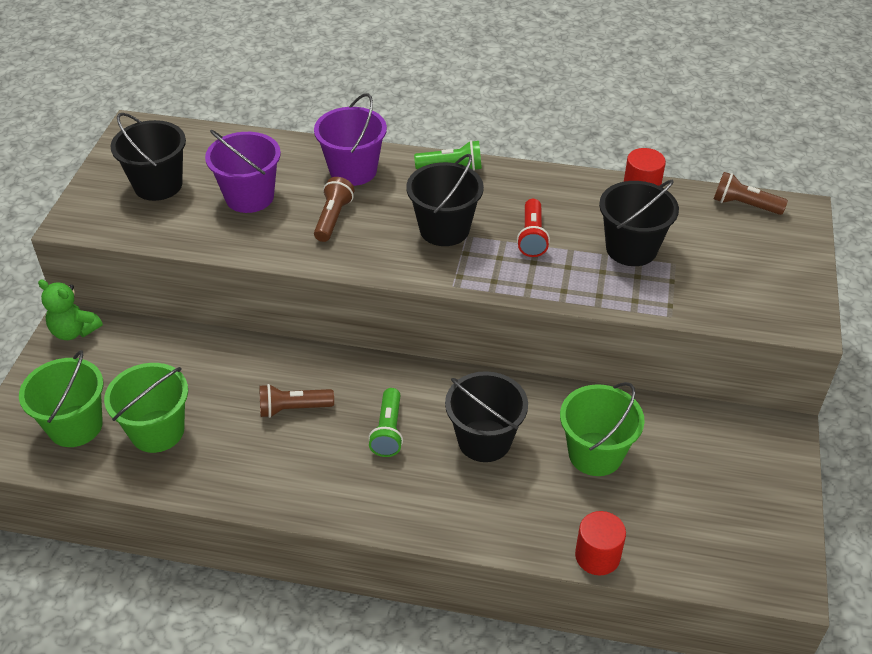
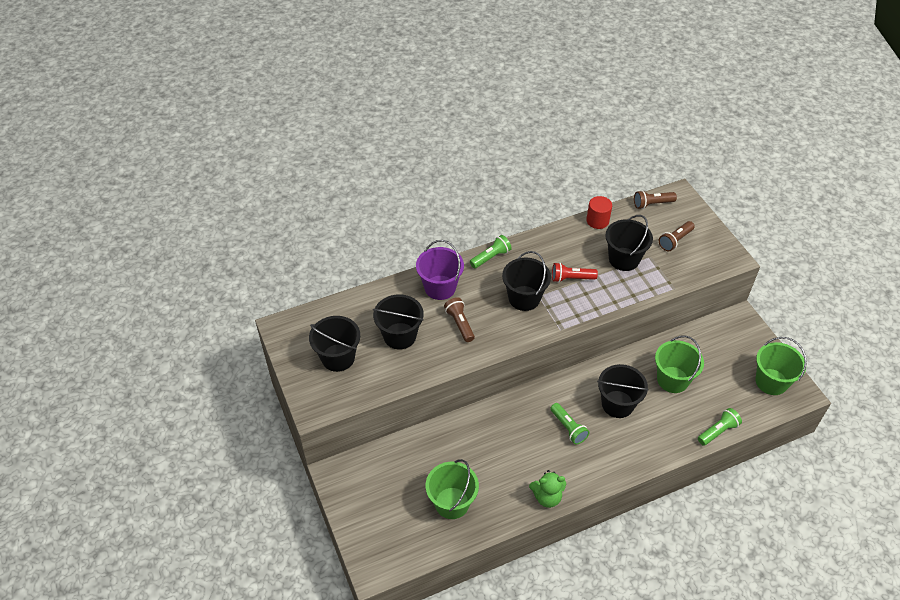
camera: 35 degrees left, 5 degrees up
green bucket [19,350,103,447] -> green bucket moved to [756,337,807,395]
green teddy bear [38,280,103,340] -> green teddy bear moved to [529,470,566,508]
purple bucket [205,130,281,213] -> black bucket [373,294,424,350]
brown flashlight [260,384,334,418] -> brown flashlight moved to [659,221,695,251]
red flashlight [517,199,550,257] -> red flashlight turned 120 degrees clockwise [552,262,598,283]
red cylinder [575,511,626,575] -> green flashlight [698,408,742,446]

